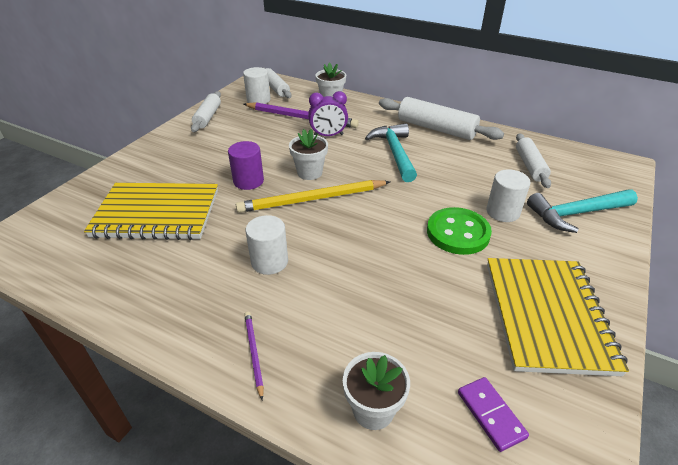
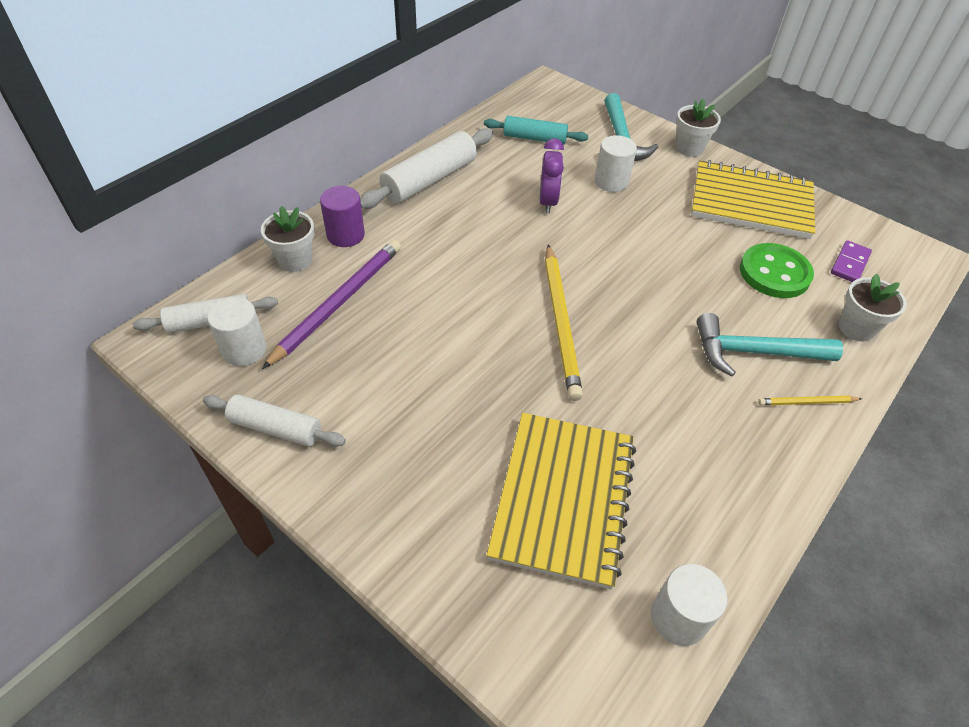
camera: 80 degrees left, 10 degrees up
purple cylinder [228,141,264,190] -> purple cylinder moved to [320,186,365,247]
purple pencil [244,312,264,400] -> yellow pencil [758,396,862,405]
white cylinder [246,215,288,275] -> white cylinder moved to [651,564,727,646]
white flower pot [289,129,328,180] -> white flower pot moved to [676,98,721,157]
purple clock [308,91,348,136] -> purple clock moved to [540,138,564,213]
turquoise hammer [365,123,417,182] -> turquoise hammer moved to [697,313,843,376]
green button [427,207,492,255] -> green button moved to [740,243,814,298]
purple domino [458,377,529,452] -> purple domino turned 45 degrees counterclockwise [831,240,872,282]
white rolling pin [516,133,551,188] -> turquoise rolling pin [484,116,589,144]

